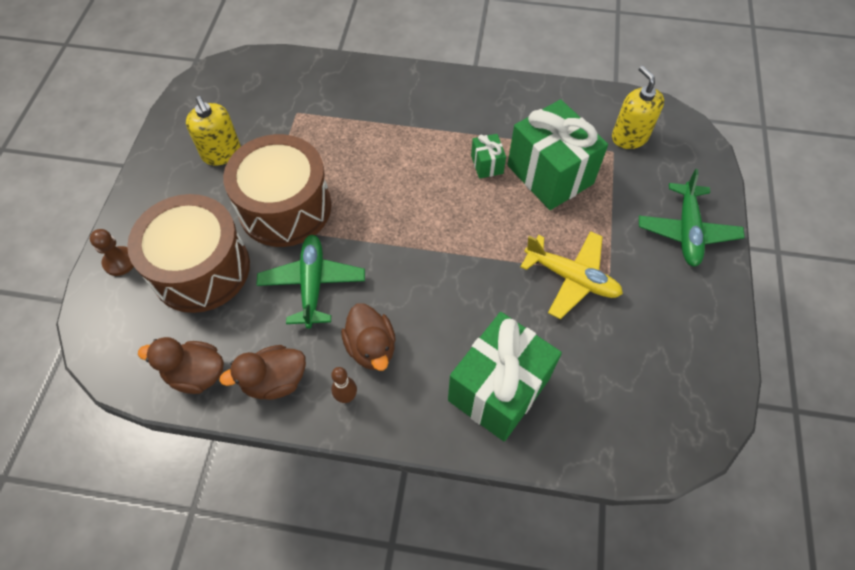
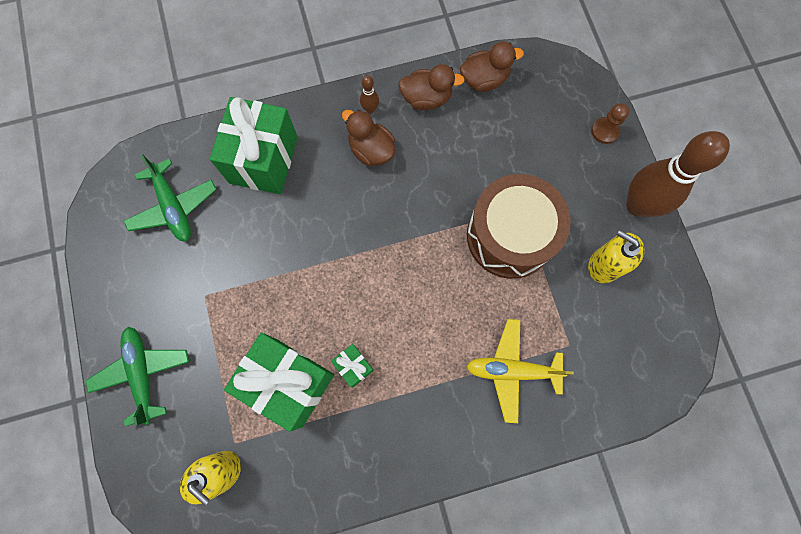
camera: 155 degrees right, 15 degrees up
brown drum [127,194,250,313] -> none
brown duck [219,345,306,400] -> brown duck turned 45 degrees clockwise [398,64,465,110]
green plane [256,235,365,329] -> green plane moved to [124,154,217,242]
yellow plane [520,231,623,319] -> yellow plane moved to [466,319,574,423]
none -> brown bowling pin [626,131,730,217]

